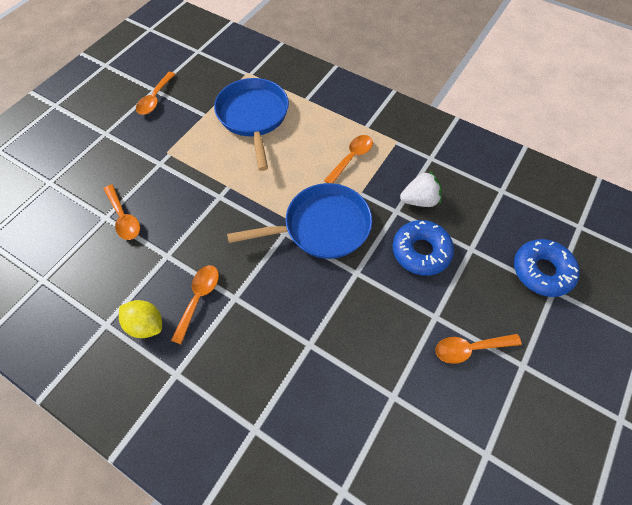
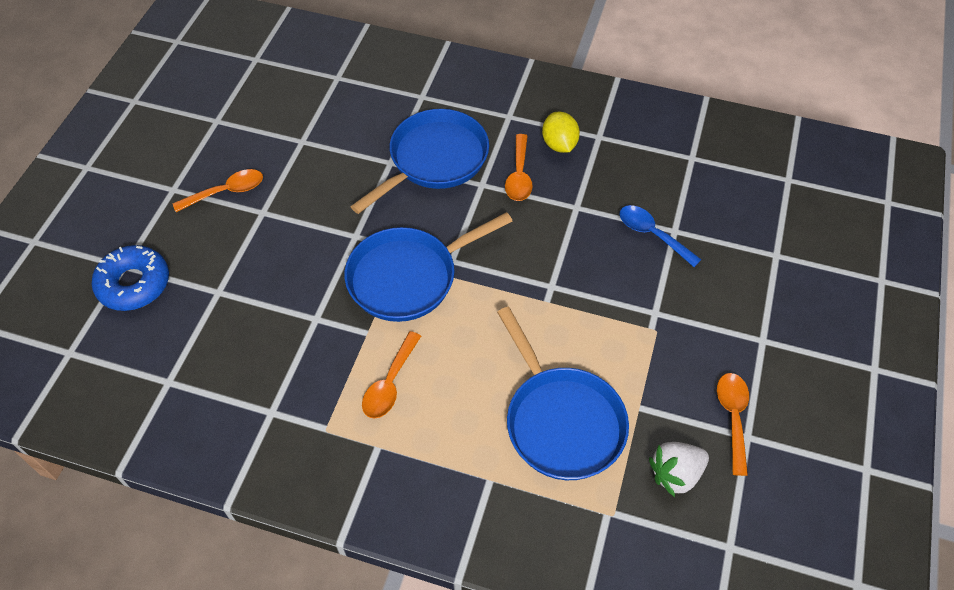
camera: 165 degrees right, 5 degrees down
orange spoon [104,185,140,240] -> blue spoon [620,205,702,267]
yellow lemon [119,300,162,338] -> yellow lemon turned 60 degrees clockwise [542,112,580,153]
blue donut [393,220,454,276] -> none
white strawberry [400,170,442,207] -> white strawberry moved to [649,442,709,497]
none -> blue pan [350,109,489,214]

